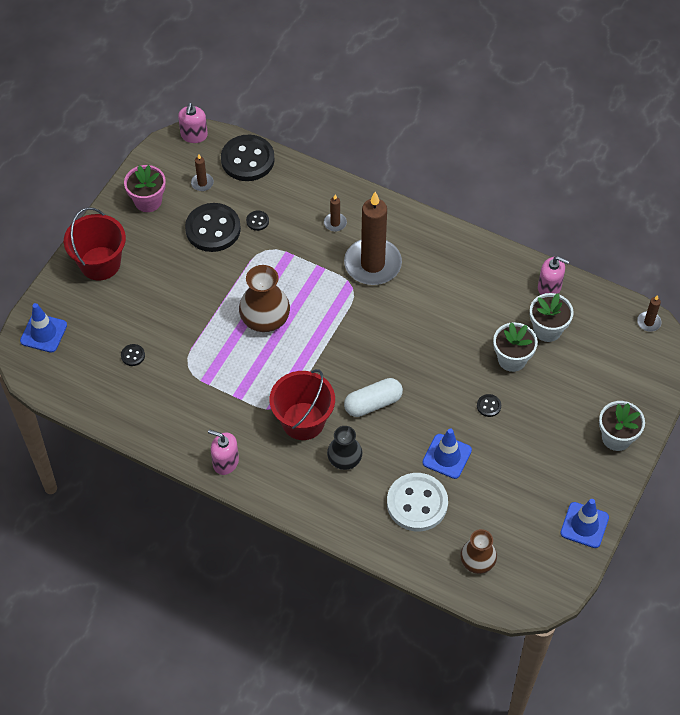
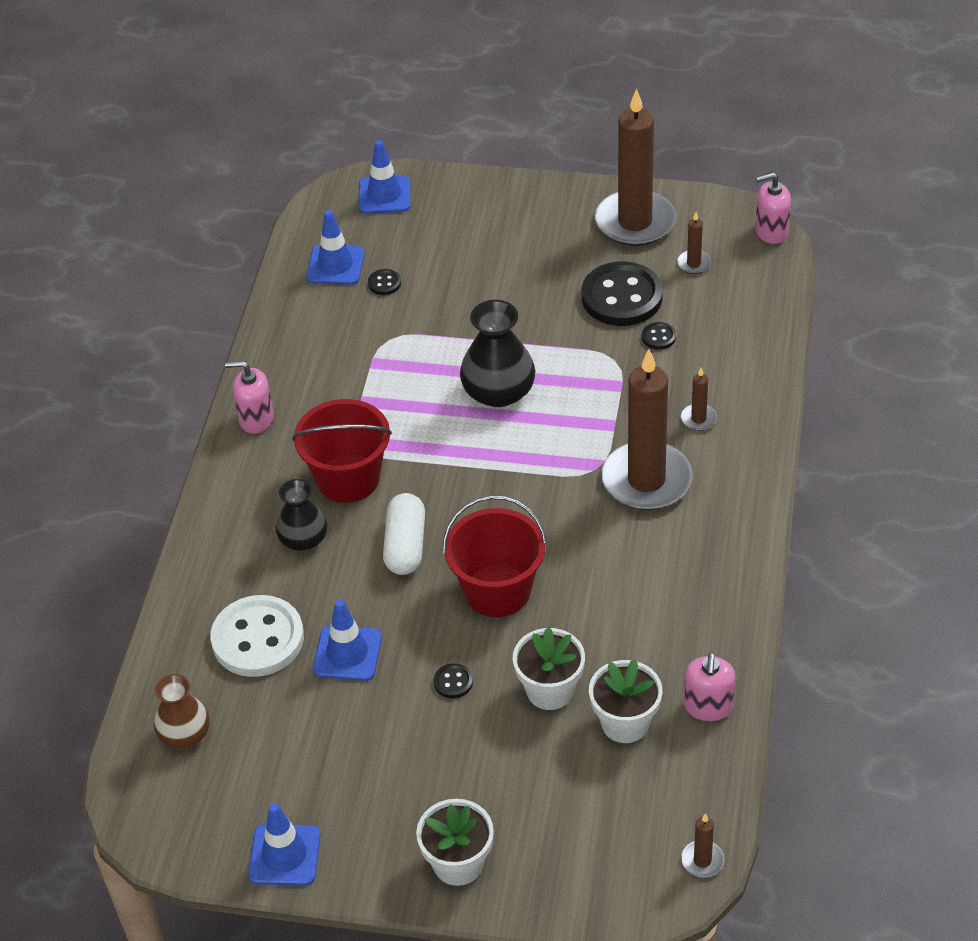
camera: 75 degrees right, 10 degrees down
red bucket [64,207,126,280] -> red bucket moved to [443,495,547,617]
pink flower pot [124,165,166,212] -> brown candle [595,89,676,246]
pink soap dispenser [208,429,239,475] -> pink soap dispenser turned 90 degrees counterclockwise [225,361,274,434]
black button [221,135,275,181] -> none
brown vase [239,265,290,332] -> black vase [460,300,535,407]
white capsule [344,378,403,417] -> white capsule turned 45 degrees clockwise [383,493,425,575]
none -> blue traffic cone [307,210,364,285]

